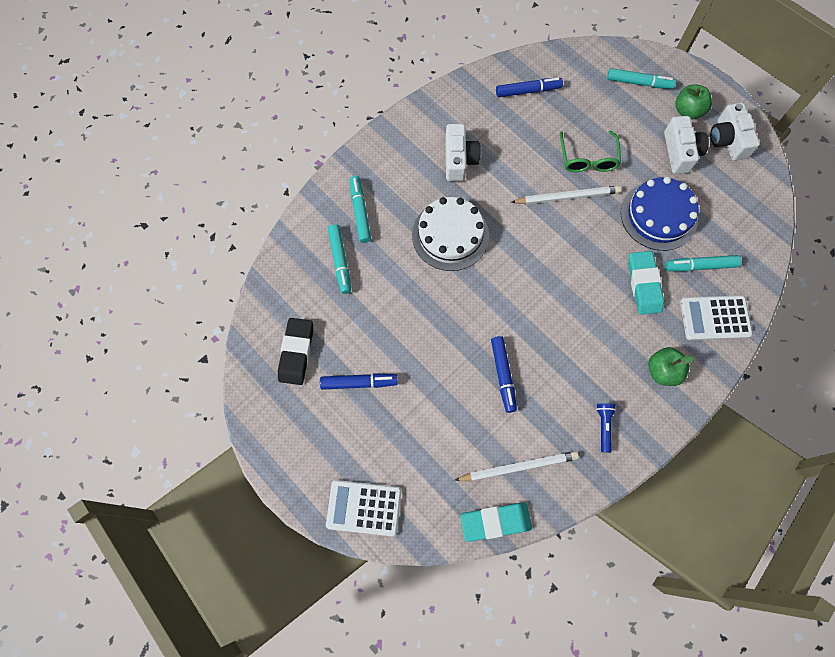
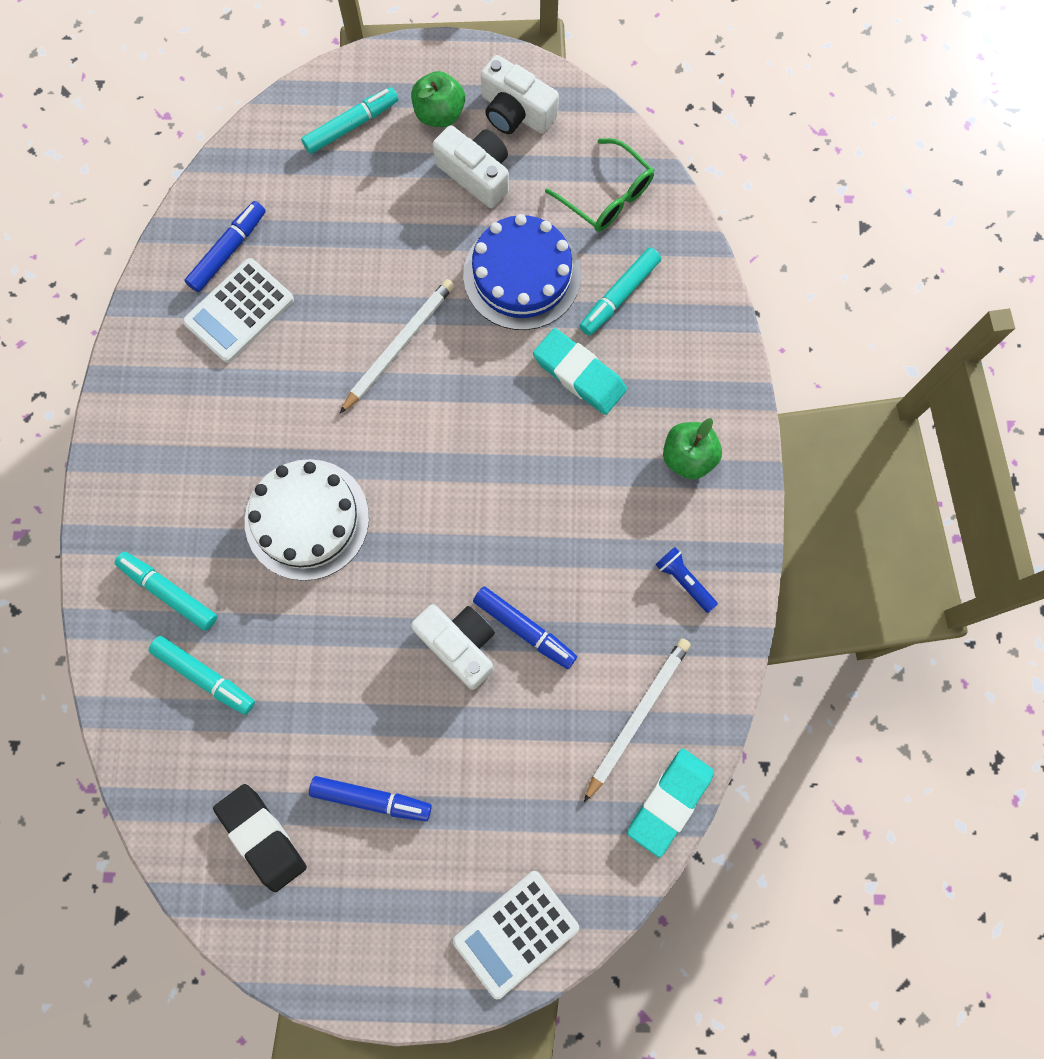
camera: 45 degrees left, 5 degrees up
blue marker [320,373,398,390] -> blue marker turned 60 degrees clockwise [309,776,432,821]
white camera [446,124,481,181] -> white camera moved to [411,604,495,690]
green glasses [560,130,621,172] -> green glasses moved to [545,138,654,232]
white calculator [680,295,753,340] -> white calculator moved to [183,258,294,363]

